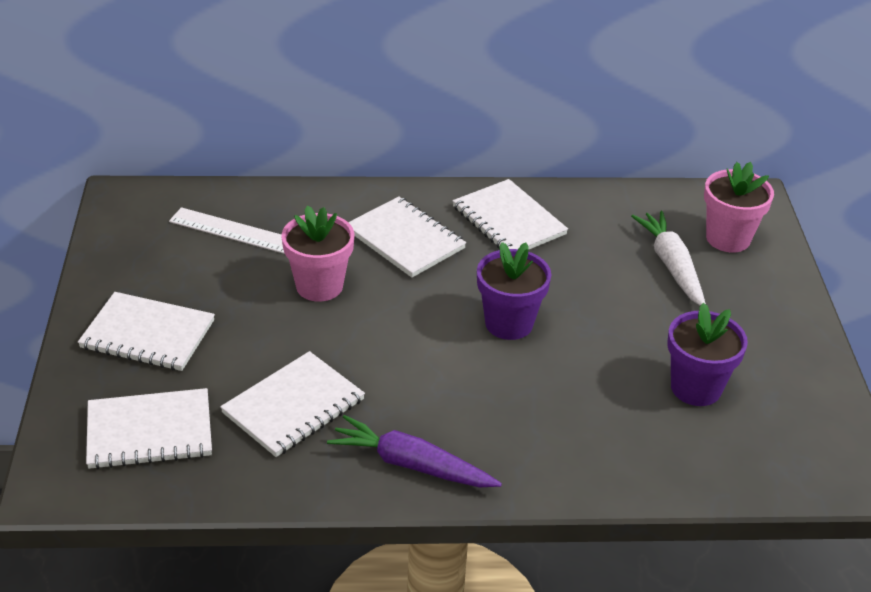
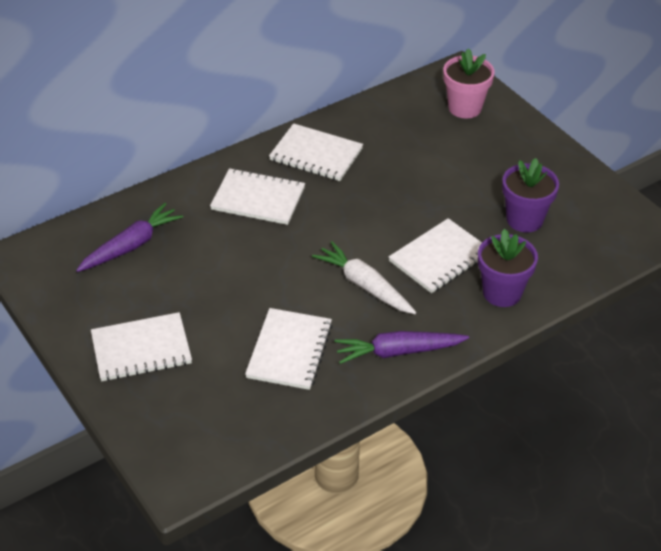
camera: 30 degrees left, 5 degrees up
white notebook [86,388,212,469] -> white notebook moved to [389,218,482,293]
white ruler [169,207,285,254] -> purple carrot [76,203,183,272]
pink flower pot [282,205,354,302] -> none
purple flower pot [477,242,551,340] -> purple flower pot moved to [478,229,538,307]
white carrot [631,211,706,306] -> white carrot moved to [312,241,416,314]

